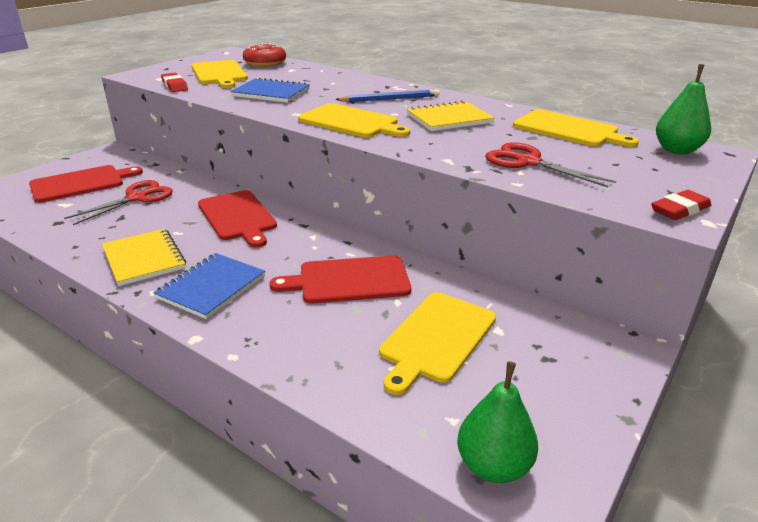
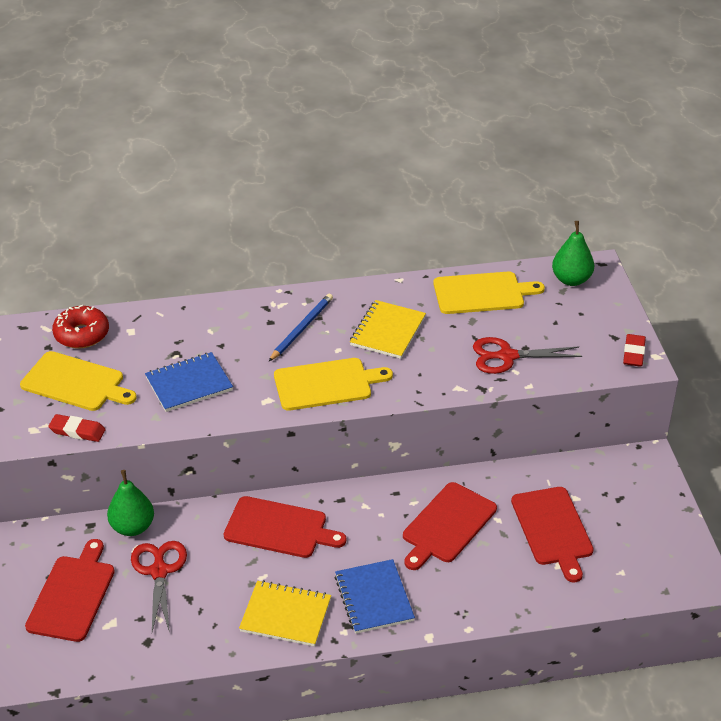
camera: 45 degrees left, 10 degrees up
yellow cutting board [379,292,496,395] -> red cutting board [511,487,594,582]
green pear [457,361,538,483] -> green pear moved to [107,470,154,536]

